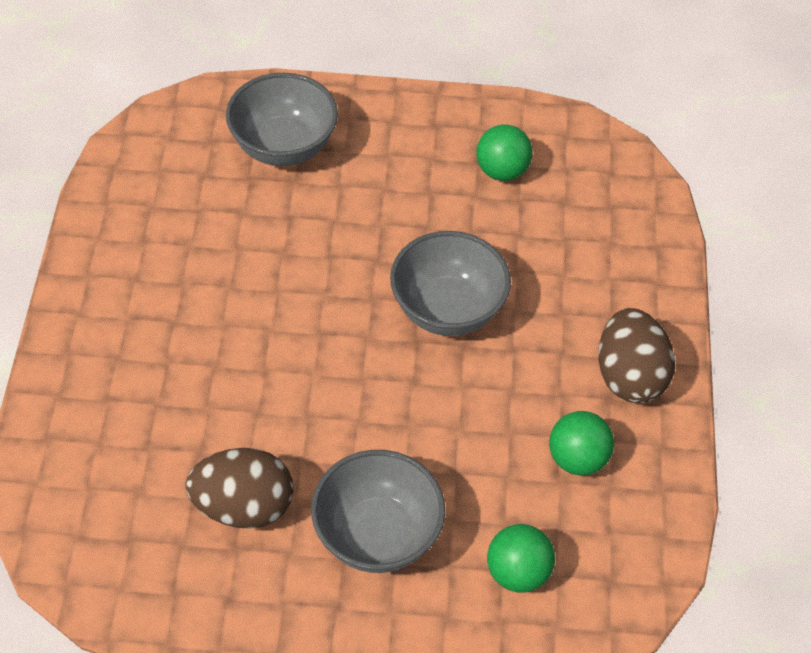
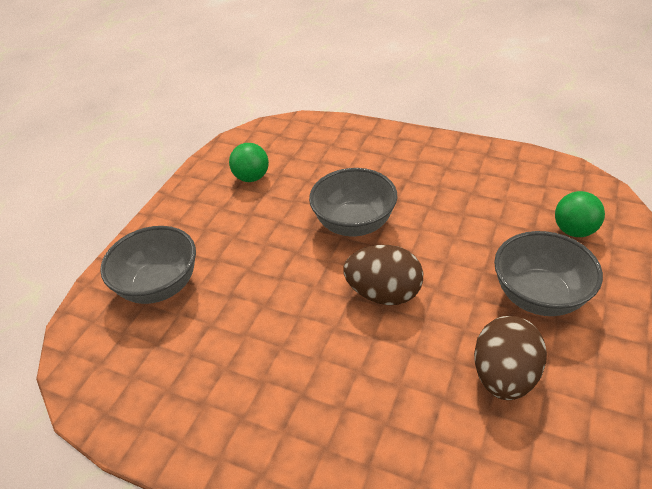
camera: 65 degrees left, 10 degrees down
green ball [549,411,614,475] -> none
brown egg [598,308,675,403] -> brown egg moved to [343,245,423,305]

